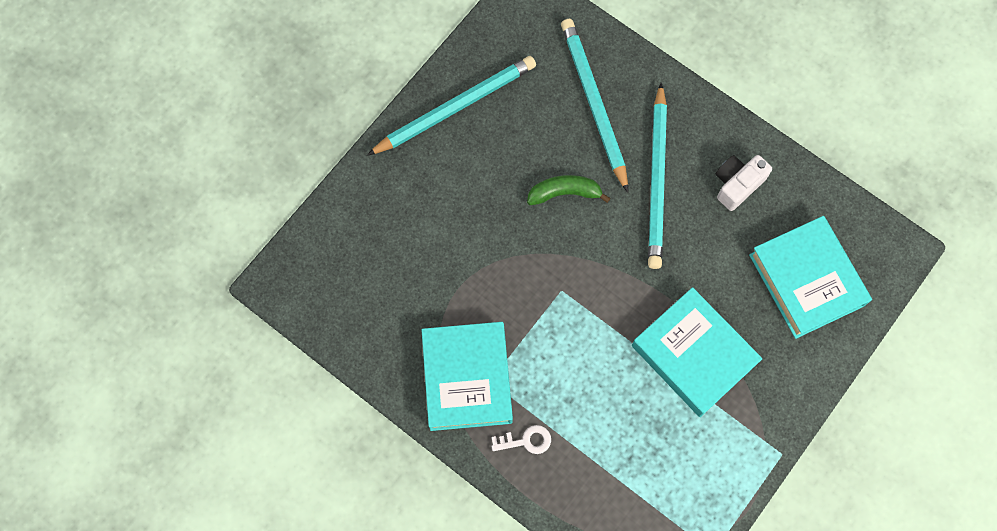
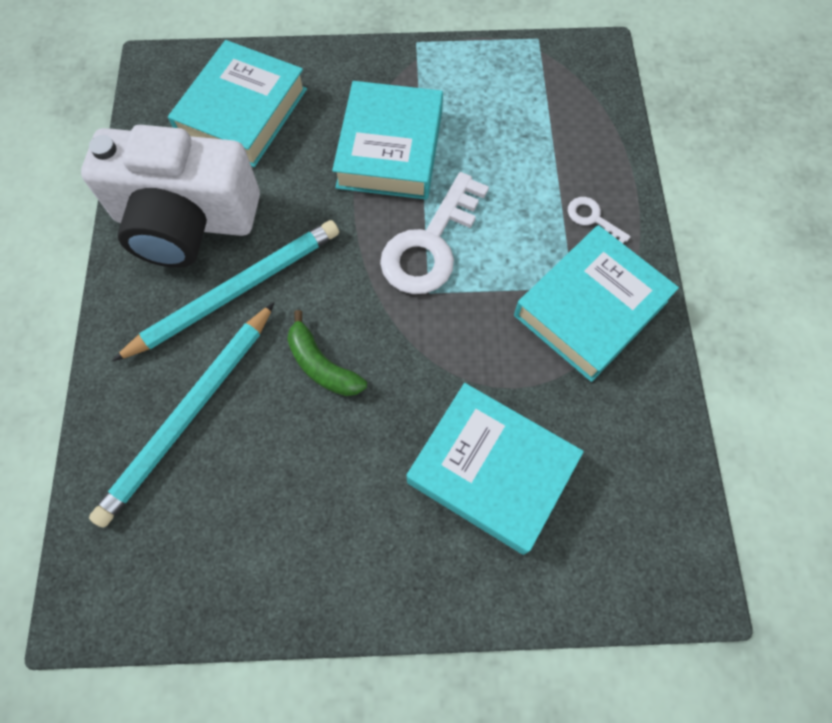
camera: 130 degrees left, 5 degrees down
turquoise pencil [367,56,536,156] -> none
white camera [716,155,772,211] -> white camera [81,125,260,268], size x2.15
none -> white key [380,172,489,294]
none -> turquoise book [407,383,584,555]

